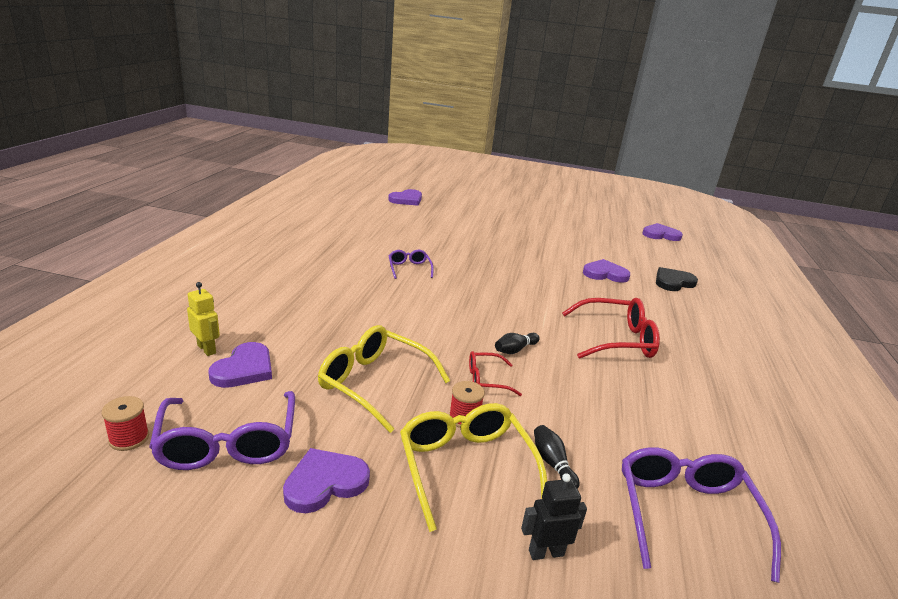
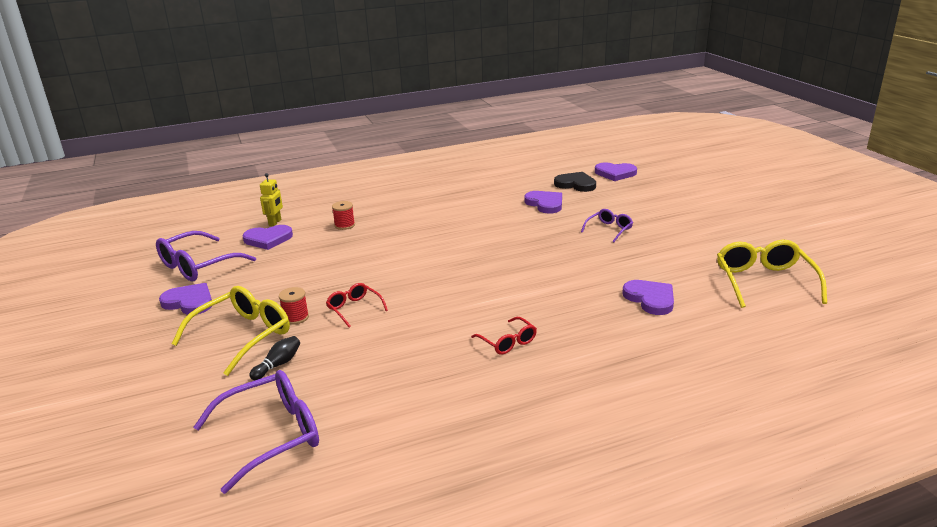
camera: 60 degrees right, 0 degrees up
red spool [101,396,149,451] -> red spool moved to [332,201,355,230]
yellow glasses [318,325,450,433] -> yellow glasses moved to [717,240,827,308]
purple glasses [389,249,434,279] -> purple glasses moved to [581,209,633,242]
black bowling pin [495,333,540,354] -> none
black robot [521,473,587,560] -> none
red glasses [562,298,660,359] -> red glasses [471,317,537,355], size x0.54
purple heart [643,223,683,241] -> purple heart moved to [524,191,562,214]
black heart [656,267,698,291] -> black heart moved to [554,172,596,192]

